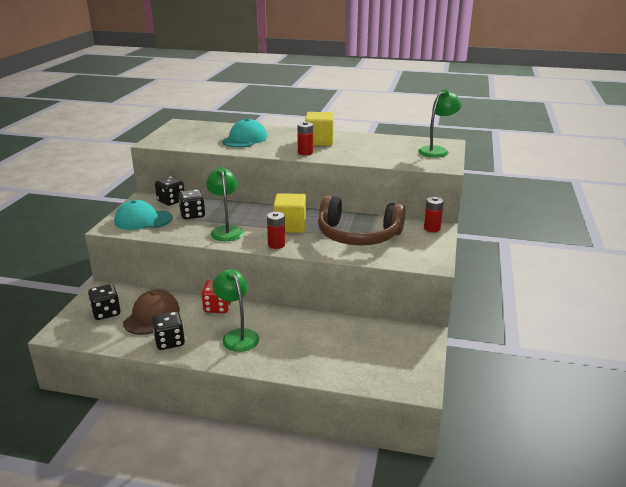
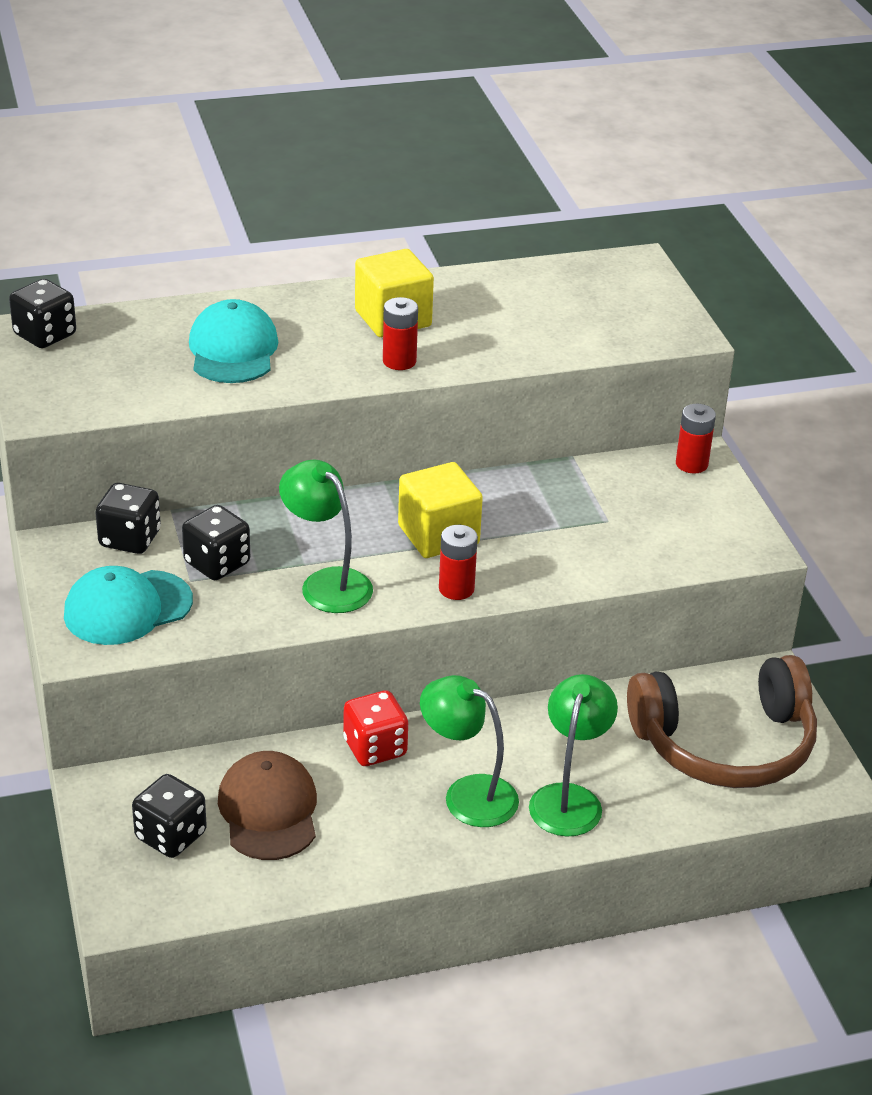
camera: 30 degrees left, 10 degrees up
black dice [152,311,185,350] -> black dice moved to [9,279,76,348]
brown headphones [318,195,405,245] -> brown headphones moved to [627,655,817,788]
green lamp [418,89,462,158] -> green lamp moved to [529,674,618,837]

